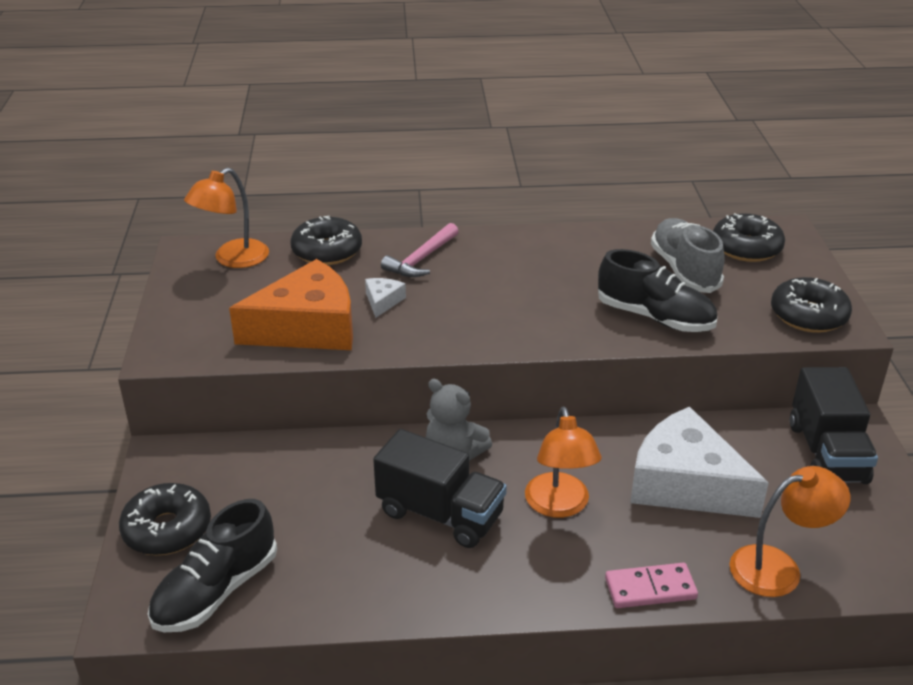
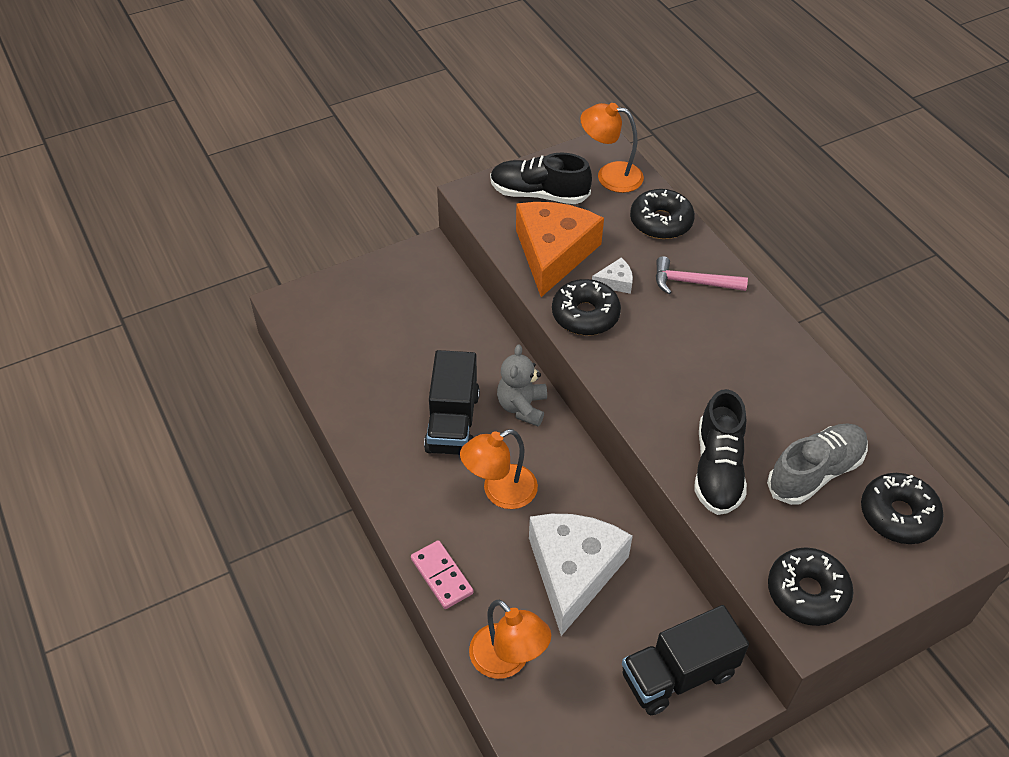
camera: 65 degrees right, 15 degrees up
black donut [119,483,211,555] -> black donut moved to [552,279,621,336]
black shoe [148,499,277,632] -> black shoe moved to [490,152,592,204]
orange cheese [229,259,353,350] -> orange cheese turned 120 degrees counterclockwise [516,202,604,297]

